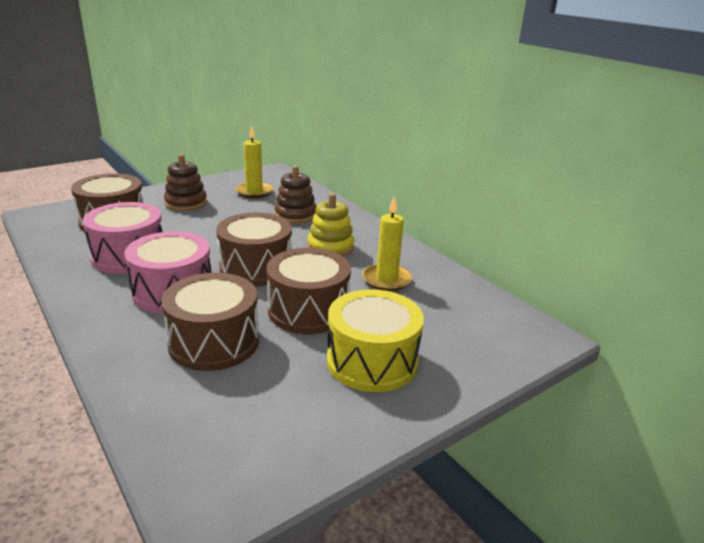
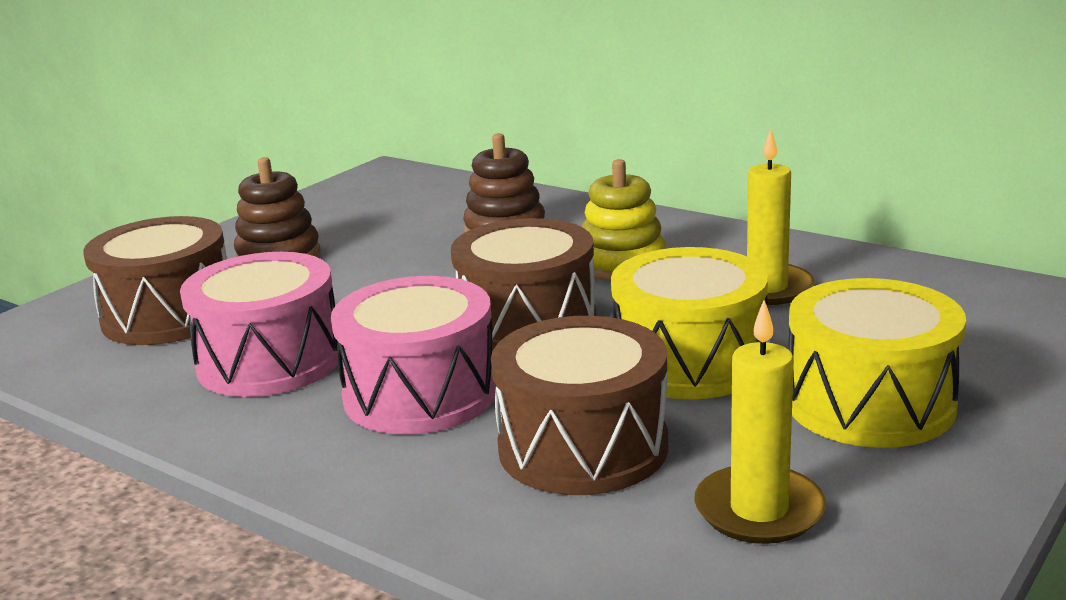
camera: 15 degrees left, 5 degrees down
yellow candle [235,125,273,198] -> yellow candle moved to [694,300,826,544]
brown drum [267,248,351,334] -> yellow drum [611,247,768,399]

